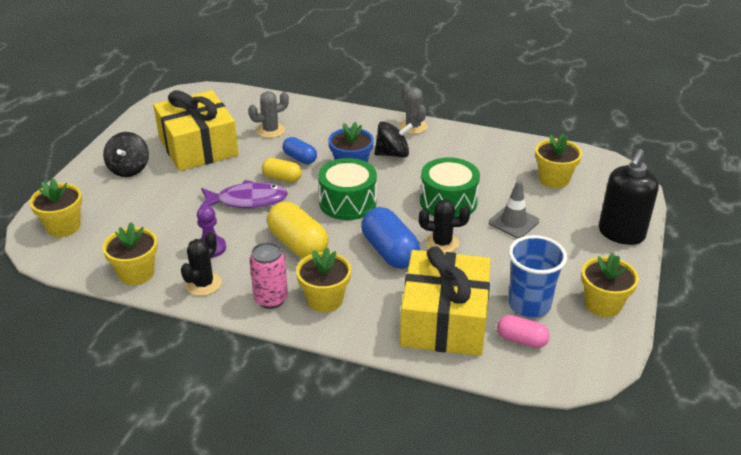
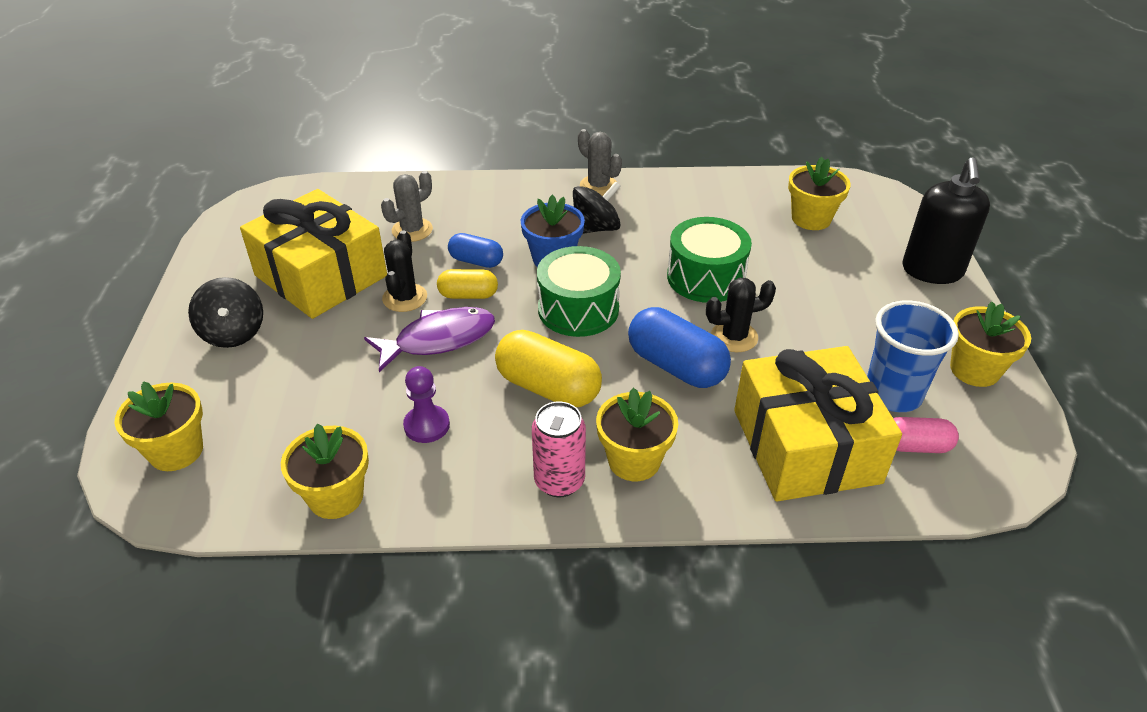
camera: 20 degrees left, 5 degrees up
black cactus [181,232,222,296] -> black cactus moved to [382,230,427,312]
grey traffic cone [489,180,539,238] -> none

